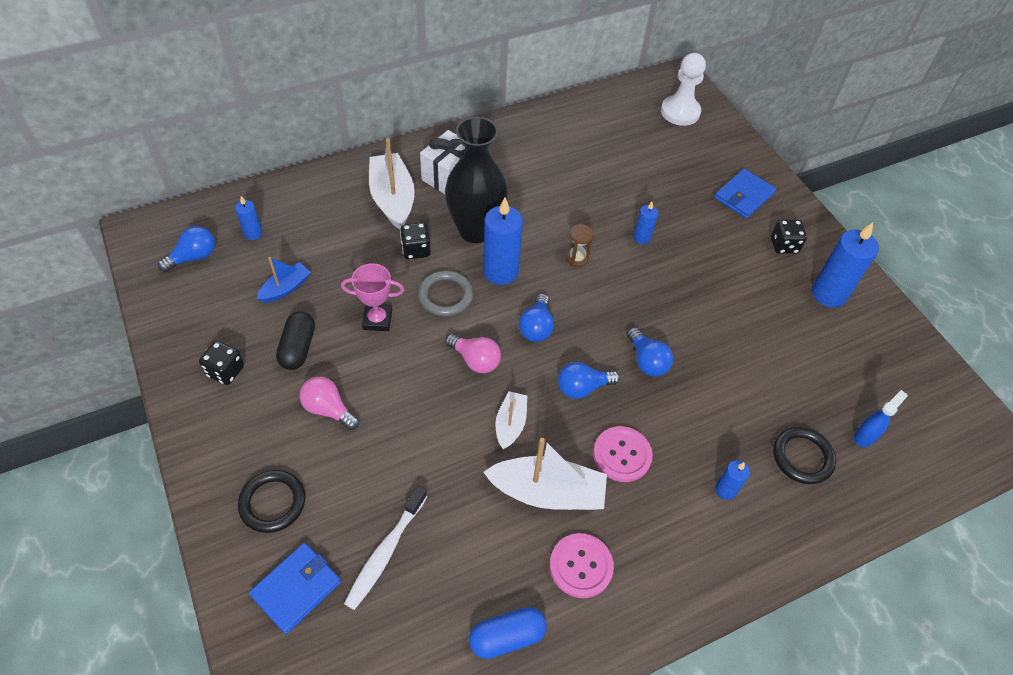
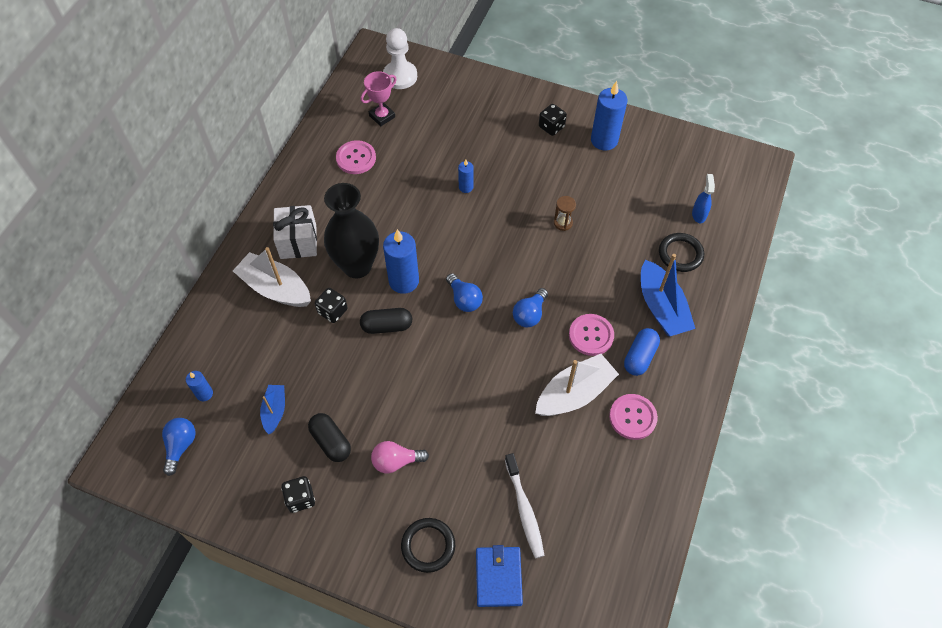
camera: 40 degrees left, 5 degrees up
pink trophy [341,263,404,331] -> pink trophy moved to [361,71,397,126]
grey ring [418,270,474,317] -> black capsule [360,308,412,334]
pink light bulb [445,334,501,373] -> none
blue capsule [469,607,547,659] -> blue capsule moved to [624,328,660,376]
white boat [495,391,527,449] -> none
brown hourglass [566,224,594,267] -> brown hourglass moved to [554,196,576,231]
blue light bulb [627,327,673,377] -> none
blue wallet [714,169,776,219] -> none
blue candle [715,460,750,500] -> blue boat [641,254,695,336]
none -> pink button [336,140,376,174]

